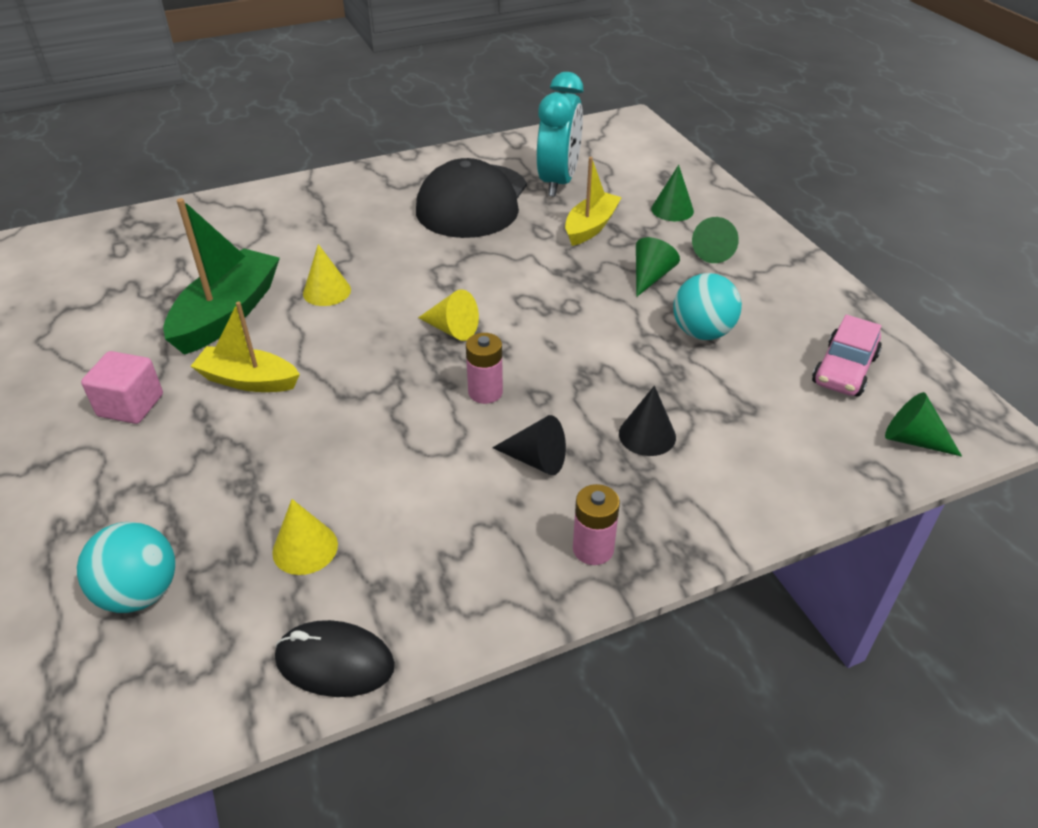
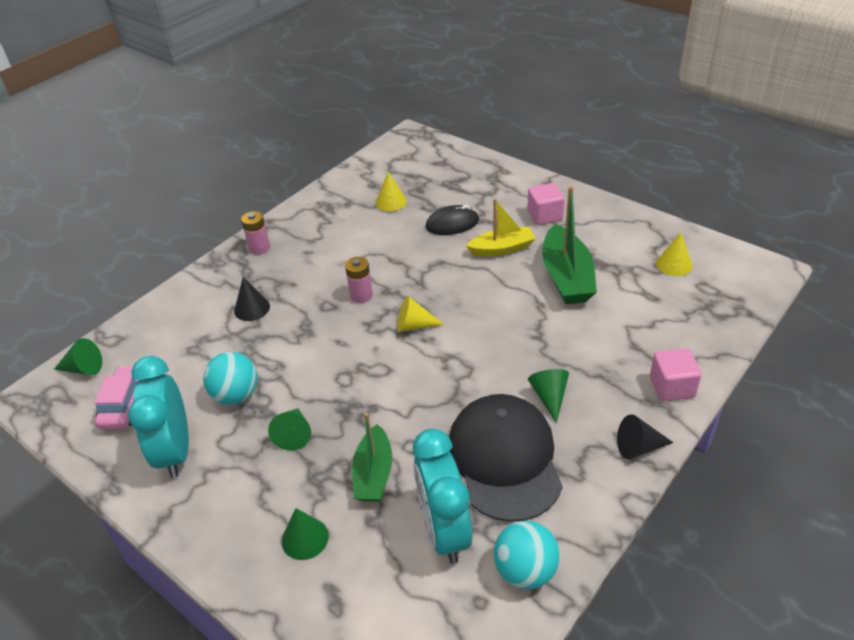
camera: 155 degrees right, 0 degrees up
turquoise ball [77,522,175,613] -> turquoise ball moved to [494,521,560,589]
black mouse [275,620,395,697] -> black mouse moved to [426,205,479,235]
yellow cone [303,244,351,306] -> yellow cone moved to [656,232,692,276]
black cone [492,415,566,475] -> black cone moved to [617,414,673,459]
yellow boat [565,157,622,246] -> green boat [352,413,392,502]
green cone [692,217,739,263] -> green cone moved to [528,369,569,423]
none -> turquoise clock [128,356,189,478]
none -> pink cube [650,348,702,401]

